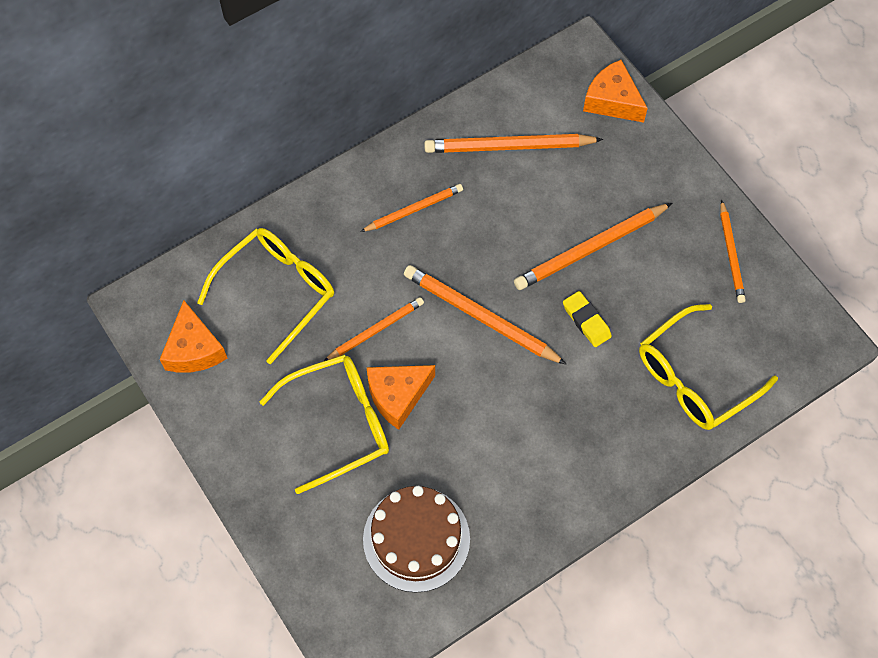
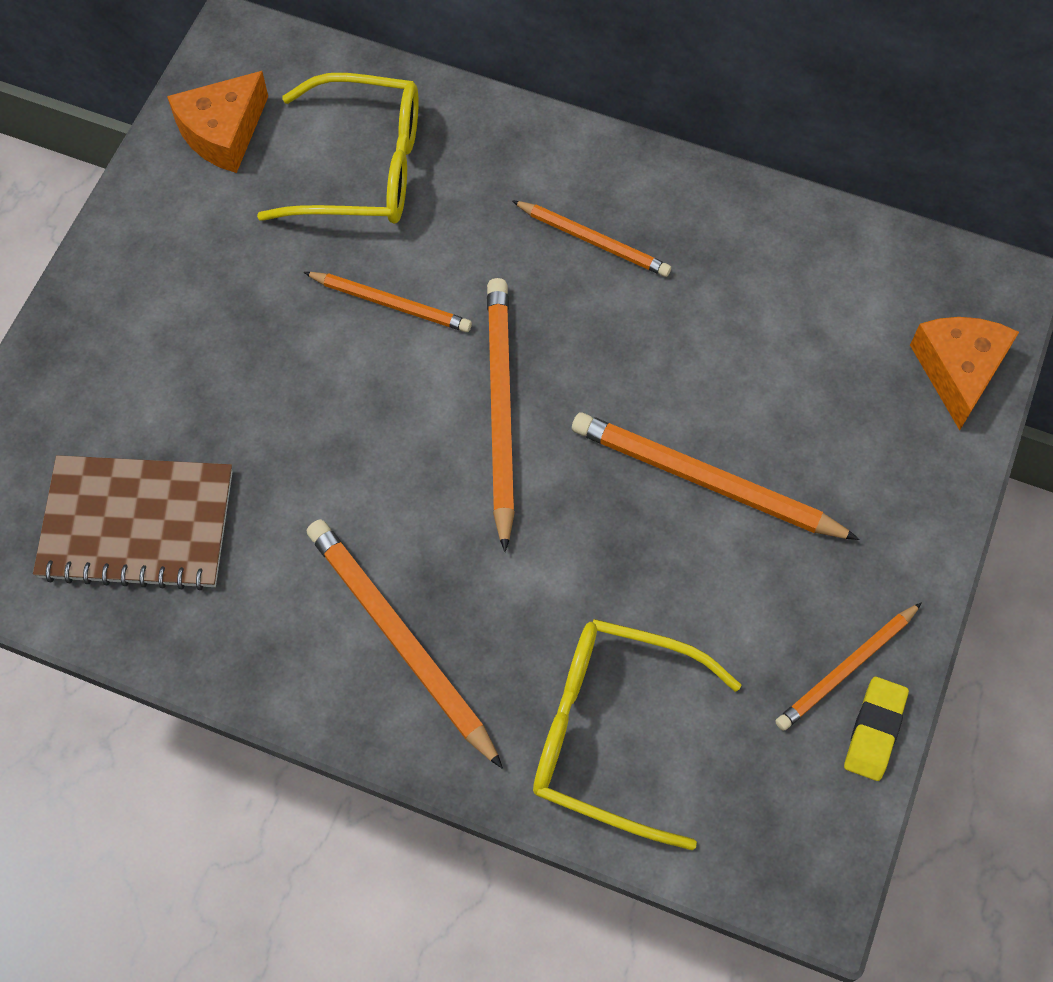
camera: 55 degrees right, 0 degrees up
yellow glasses [260,355,389,494] -> none
brown cake [363,486,470,593] -> brown notebook [33,455,233,590]
orange cheese [367,365,435,430] -> none
orange pencil [424,134,603,153] -> orange pencil moved to [307,519,503,768]
yellow eraser [563,291,612,347] -> yellow eraser moved to [844,677,909,781]

